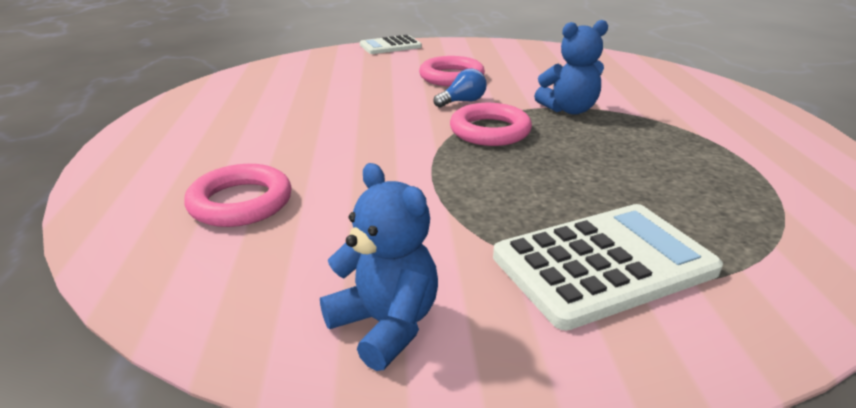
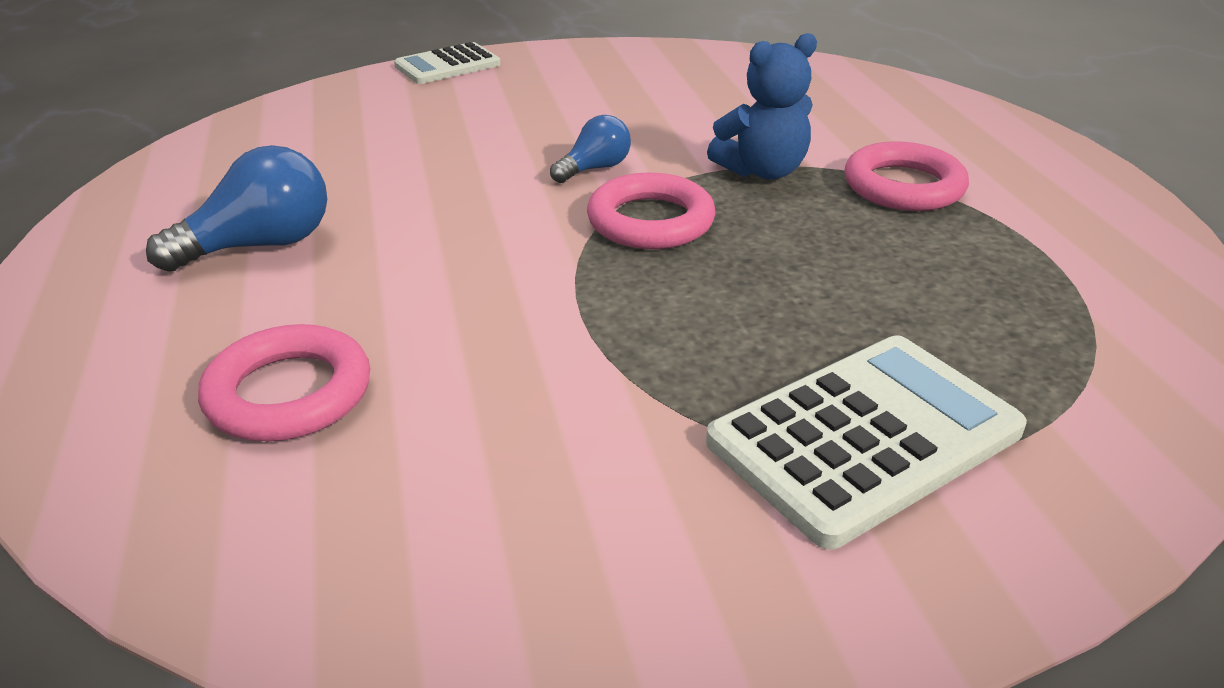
camera: 10 degrees left, 5 degrees up
blue teddy bear [320,163,438,371] -> none
pink ring [419,56,485,87] -> pink ring moved to [844,141,969,211]
none -> blue light bulb [146,145,327,272]

